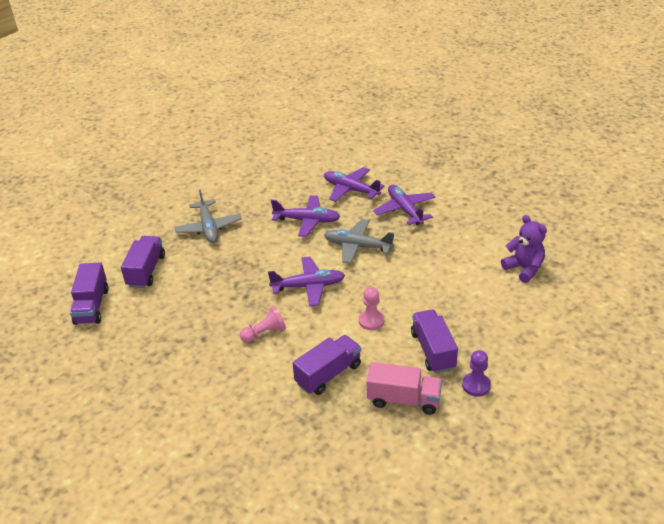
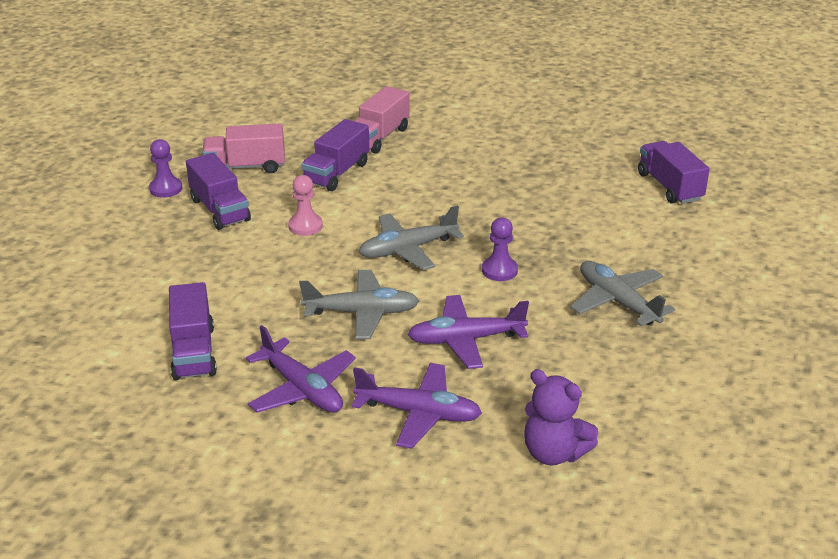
camera: 160 degrees right, 5 degrees down
purple truck [121,236,165,288] -> purple truck moved to [169,282,217,380]
pink pawn [240,306,286,343] -> none
purple plane [268,256,345,306] -> grey plane [359,205,464,270]
purple teddy bear [501,215,547,283] -> purple teddy bear moved to [524,369,598,465]
none -> pink truck [354,86,410,154]
none -> purple pawn [482,217,518,281]

